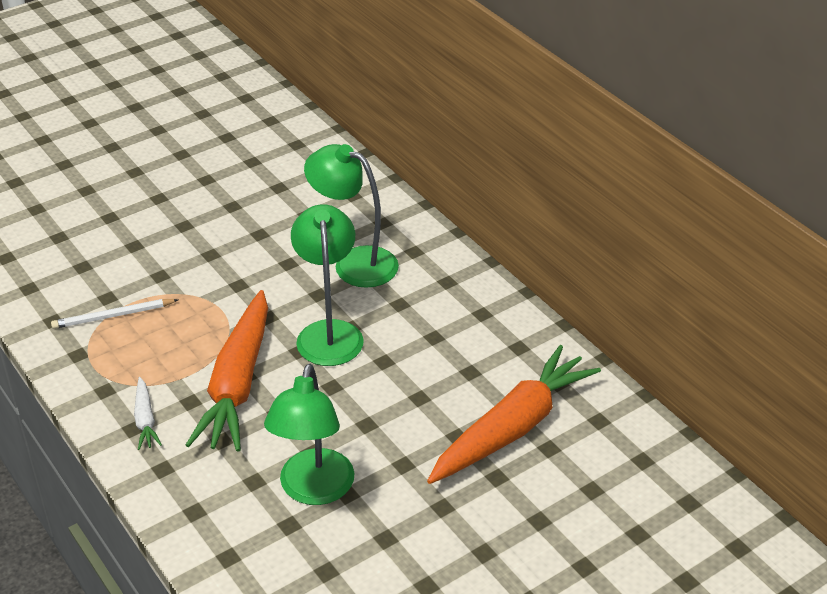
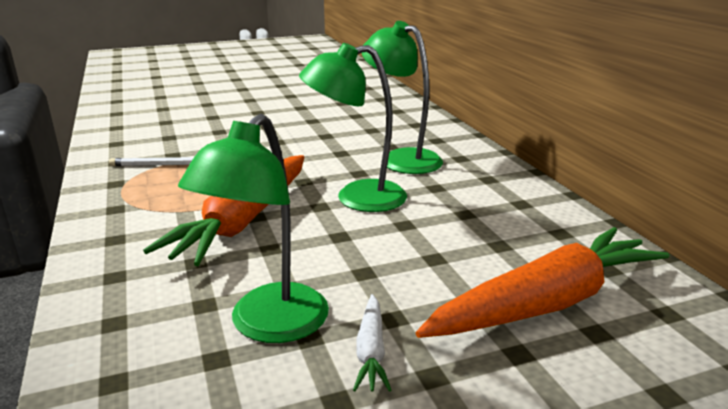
camera: 15 degrees right, 15 degrees down
white carrot [134,377,162,450] -> white carrot moved to [353,294,391,392]
green lamp [291,204,364,366] -> green lamp turned 105 degrees counterclockwise [299,43,407,212]

